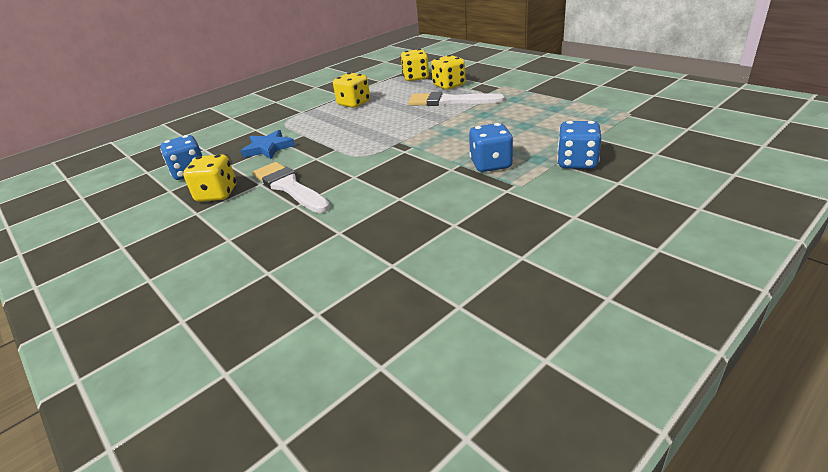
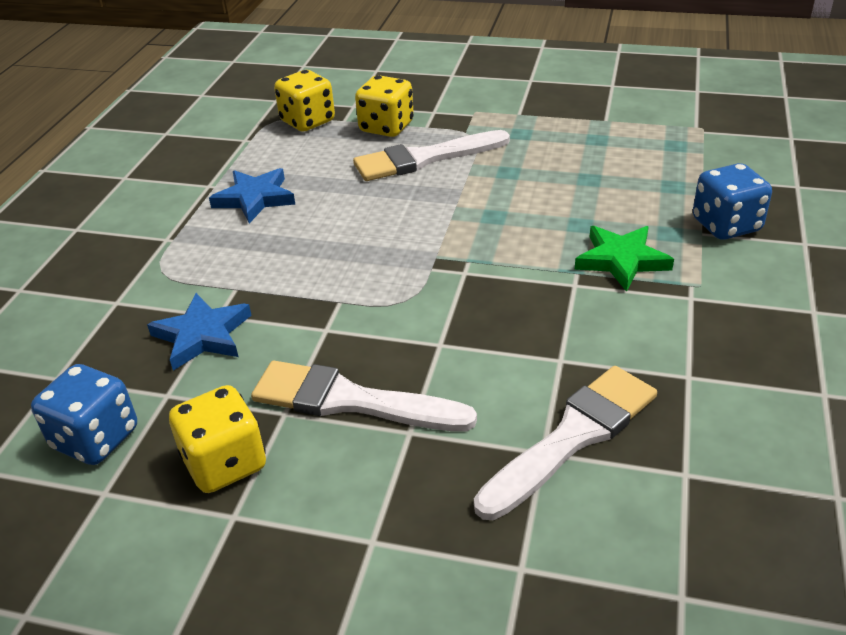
camera: 35 degrees left, 5 degrees up
yellow dice [333,72,370,108] -> blue star [209,168,296,223]
blue dice [469,123,513,172] -> green star [575,226,674,292]
none -> white brush [474,366,657,520]

